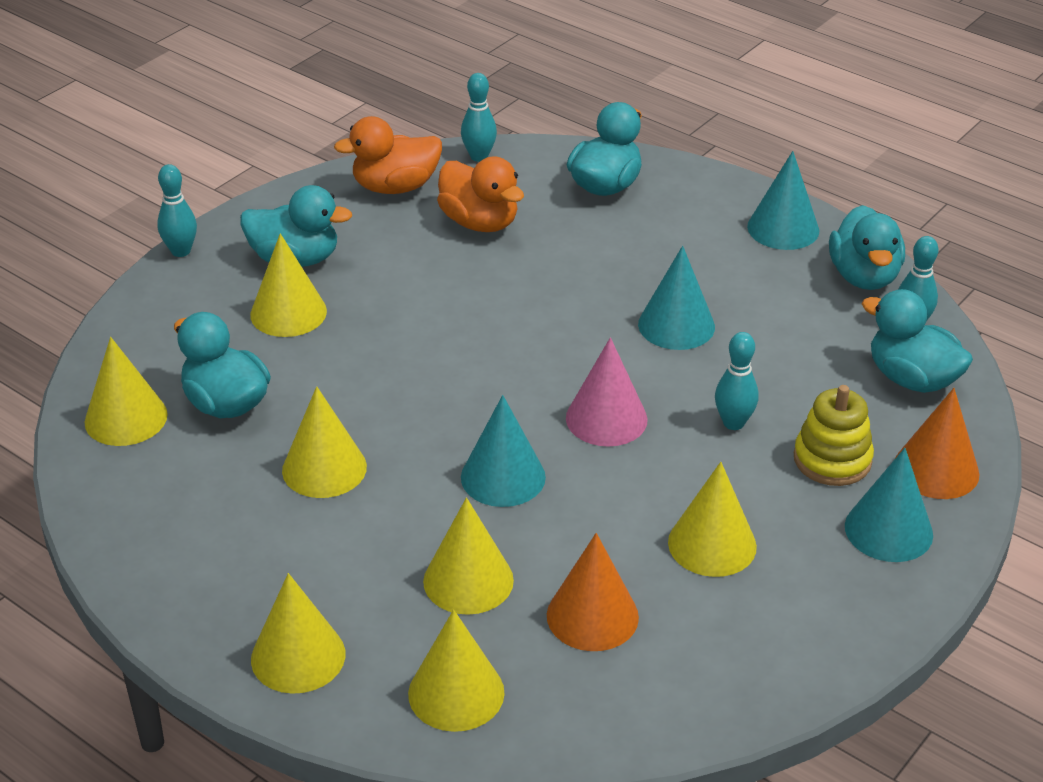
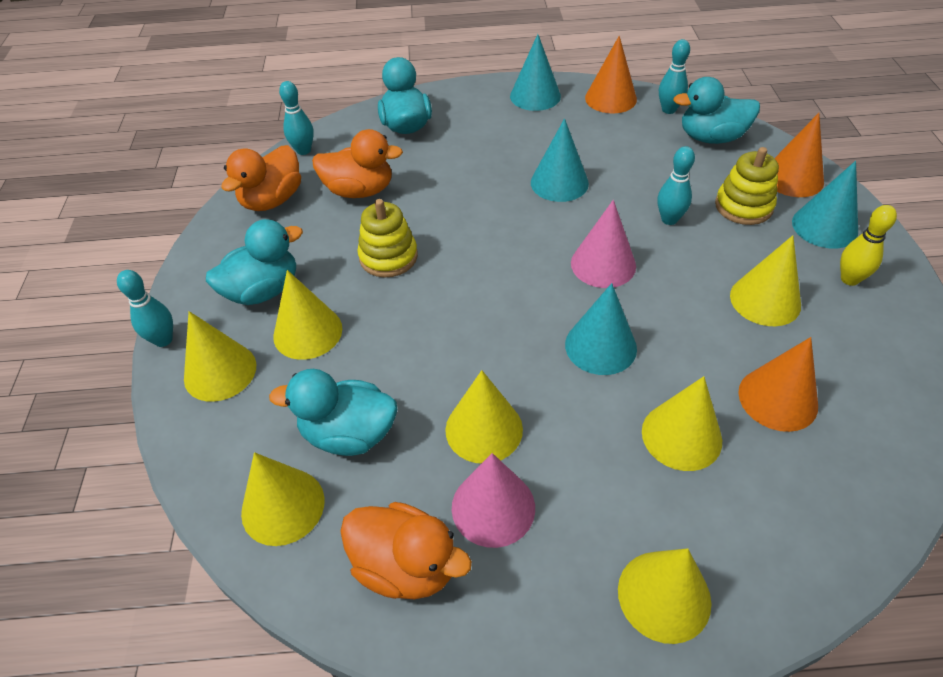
camera: 40 degrees left, 10 degrees up
yellow cone [408,610,504,732] -> yellow cone moved to [184,311,256,402]
turquoise duck [829,205,905,290] -> orange cone [585,36,637,114]
none -> orange duck [340,502,472,599]
none -> yellow stacking toy [358,199,418,277]
none -> pink cone [452,453,535,548]
none -> yellow bowling pin [840,205,897,286]

